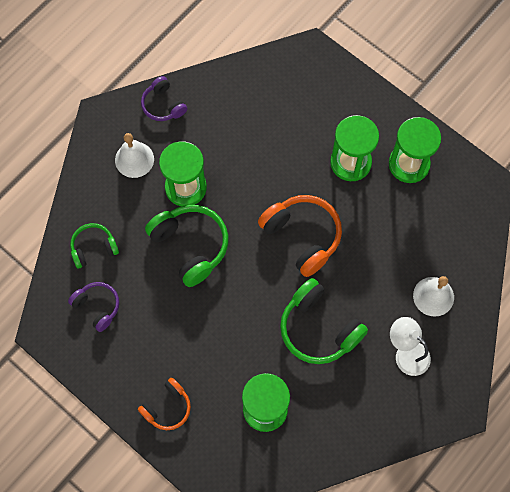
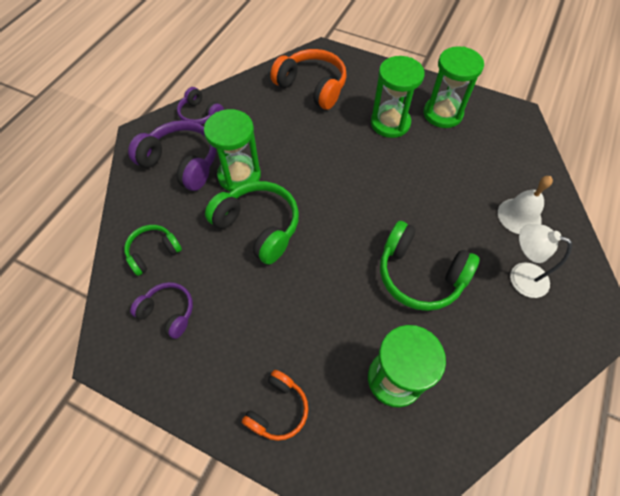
camera: 15 degrees left, 10 degrees down
white bell [115,133,154,178] -> purple headphones [128,120,216,191]
orange headphones [258,195,342,277] -> orange headphones moved to [270,49,347,110]

